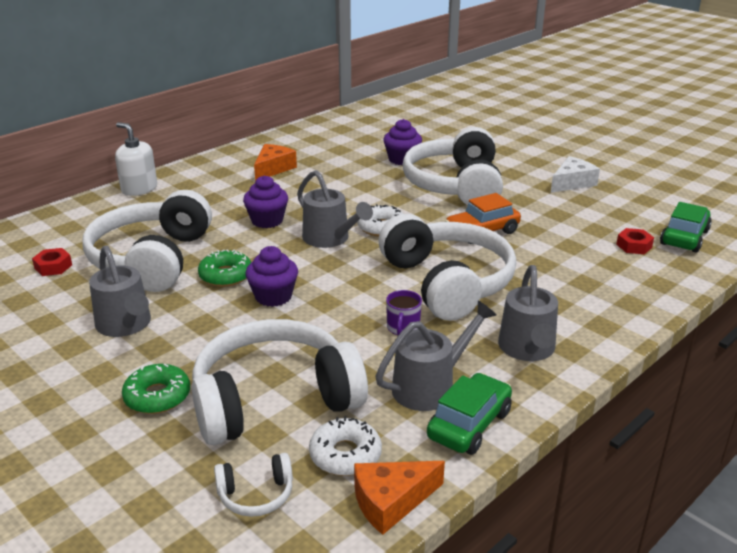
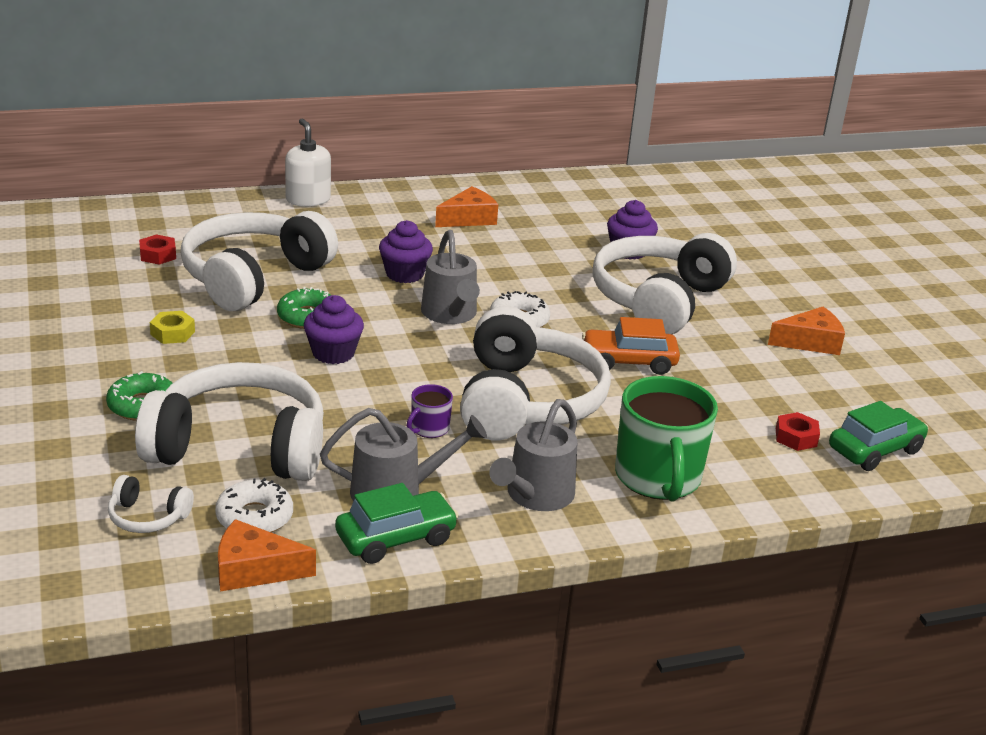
camera: 25 degrees right, 0 degrees up
grey watering can [89,245,151,337] -> yellow nut [150,311,195,344]
white cheese [551,156,600,193] -> orange cheese [768,307,845,355]
none -> green mug [615,376,718,501]

